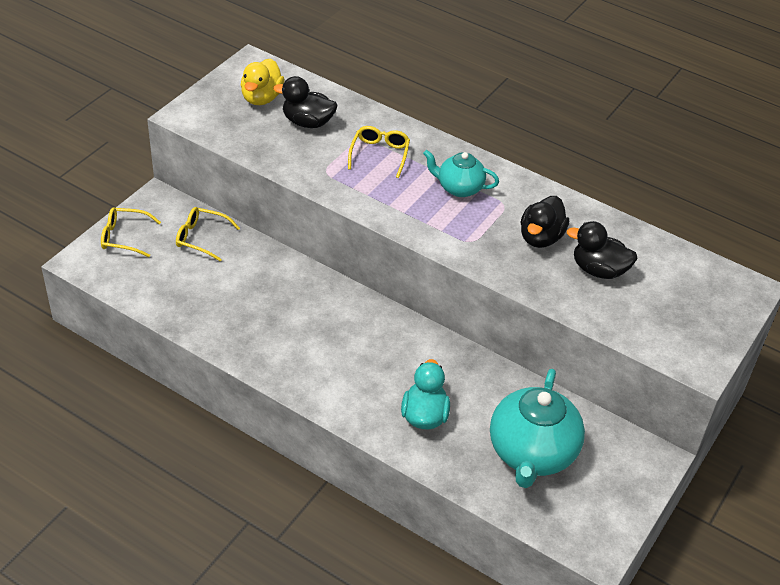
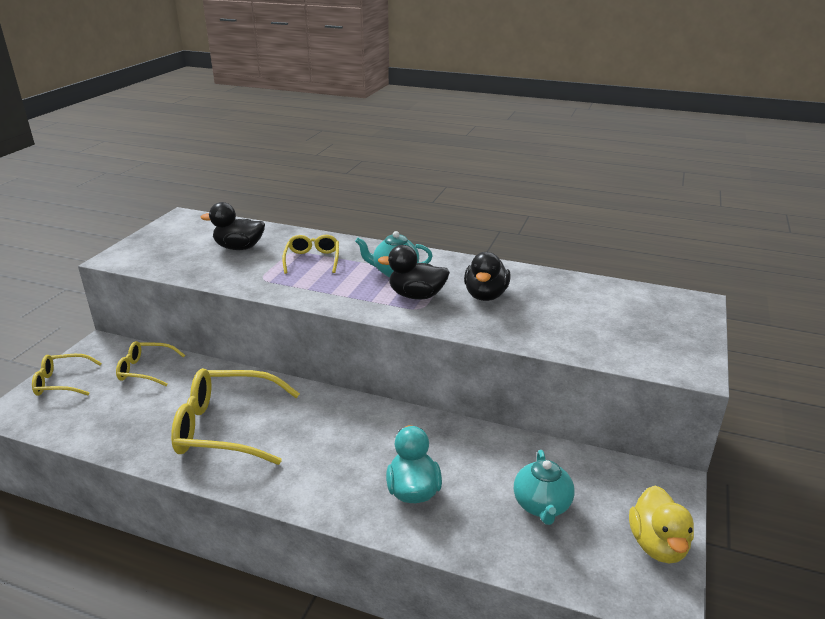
camera: 10 degrees left, 15 degrees down
yellow duck [241,59,285,105] -> yellow duck moved to [629,486,694,564]
turquoise teapot [490,369,585,488] -> turquoise teapot [514,450,575,525], size x0.56
black duck [567,221,638,279] -> black duck moved to [378,245,450,300]
none -> yellow glasses [171,368,300,465]

